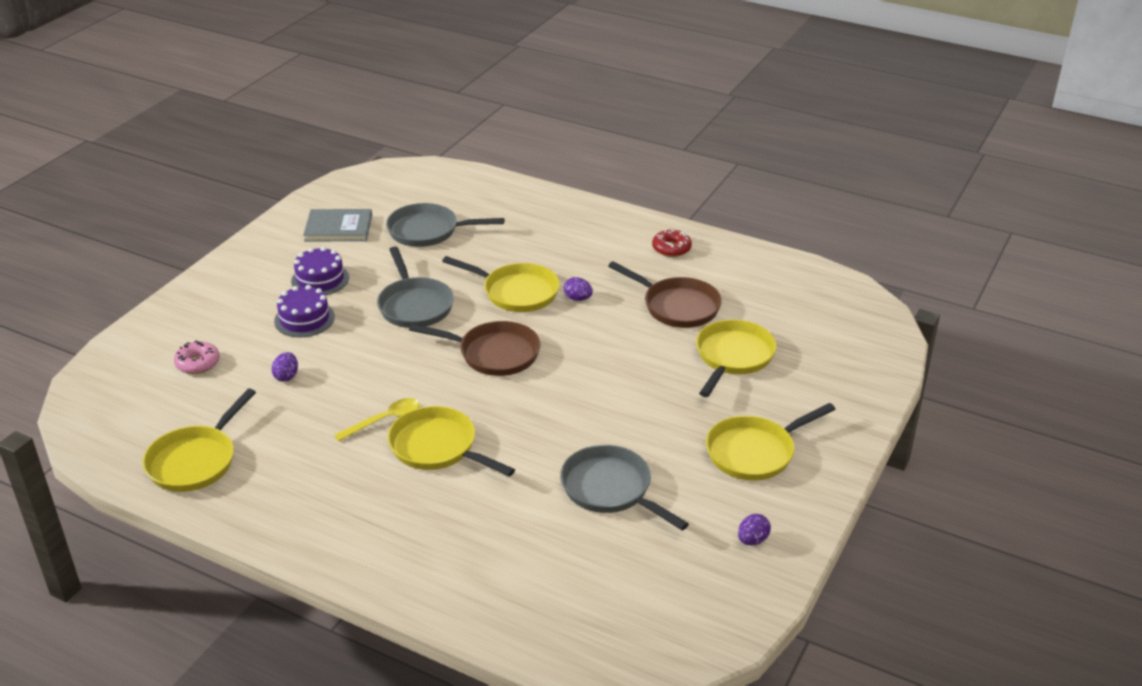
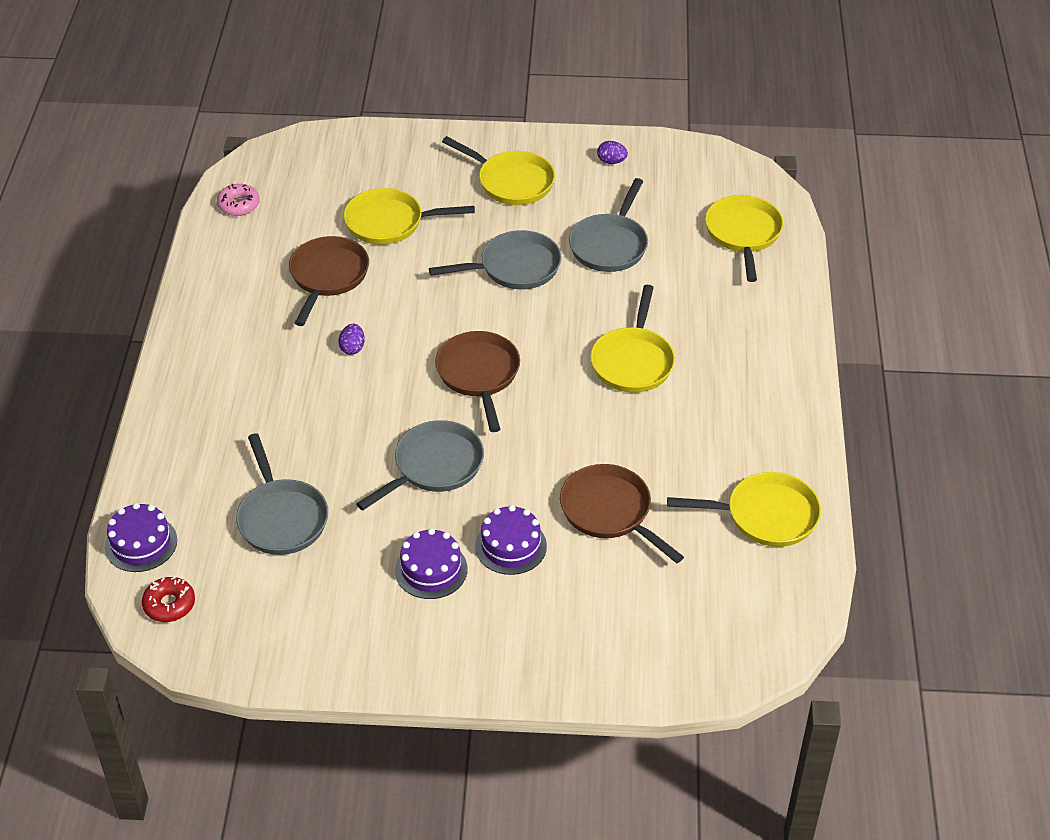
camera: 115 degrees left, 10 degrees up
pink donut [174,340,220,374] -> pink donut moved to [217,184,260,216]
purple egg [272,352,298,382] -> brown pan [560,464,684,563]
grey book [303,209,372,241] -> none
yellow spoon [334,398,420,441] -> none
yellow pan [442,256,560,312] -> yellow pan moved to [705,195,784,282]
red donut [652,230,692,257] -> red donut moved to [142,577,195,622]
none -> purple cake [105,503,177,572]
none -> grey pan [429,230,562,290]

